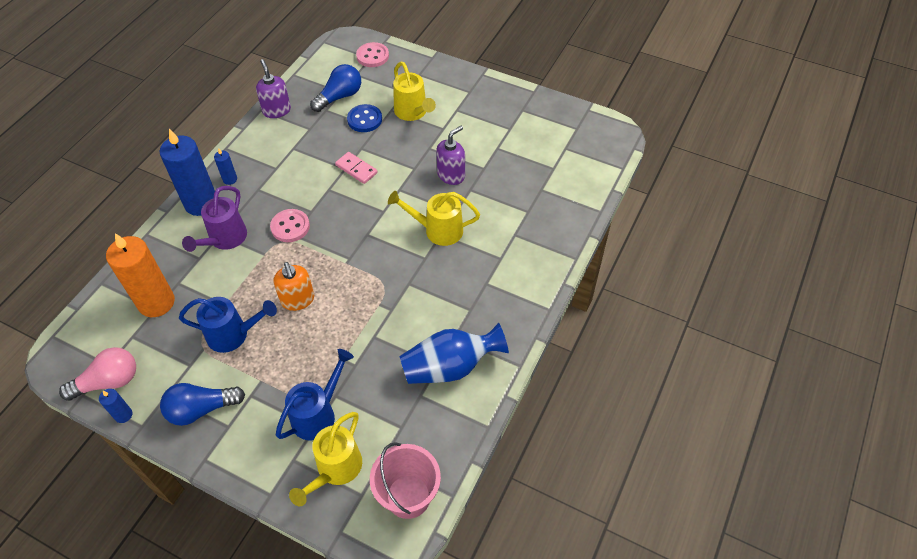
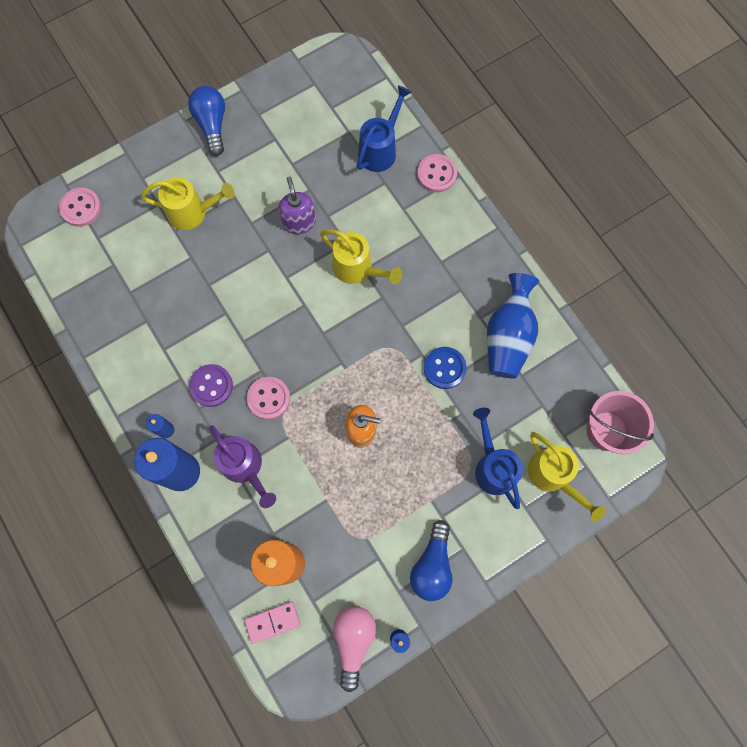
camera: 60 degrees left, 20 degrees up
blue watering can [179,297,277,353] -> blue watering can moved to [357,85,412,172]
purple soap dispenser [256,59,291,118] -> none
blue light bulb [310,64,361,112] -> blue light bulb moved to [188,86,225,156]
pink domino [335,152,378,184] -> pink domino moved to [244,601,300,644]
blue button [347,104,382,132] -> blue button moved to [424,347,466,389]
yellow watering can [388,191,480,246] -> yellow watering can turned 90 degrees counterclockwise [320,229,402,284]
none -> purple button [189,364,233,407]
none -> pink button [417,154,457,192]

